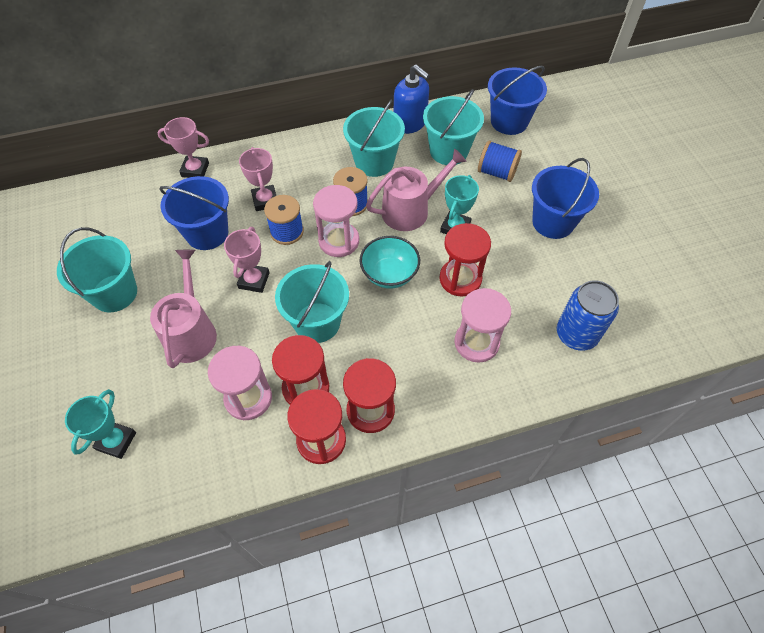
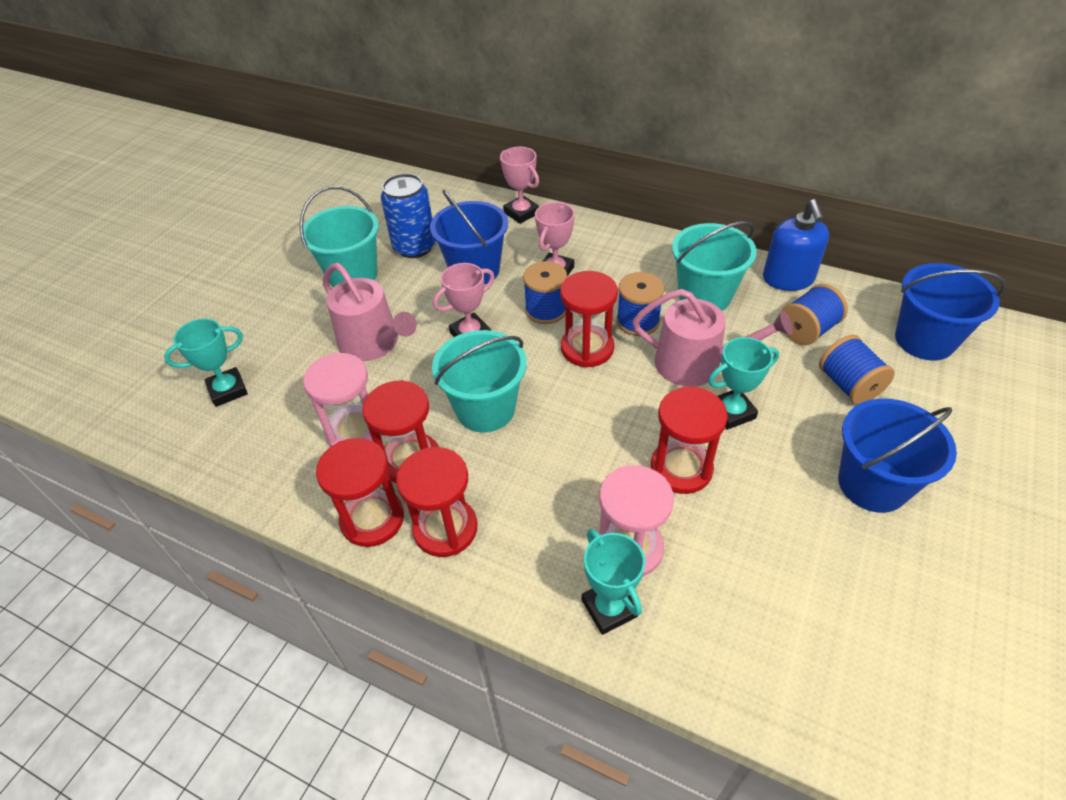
camera: 45 degrees right, 10 degrees down
pink watering can [150,250,217,368] -> pink watering can turned 90 degrees clockwise [323,263,417,361]
pink hourglass [313,185,359,257] -> red hourglass [560,271,618,368]
turquoise bowl [360,236,420,289] -> none
turquoise bucket [423,89,484,165] -> blue spool [781,284,848,345]
blue can [557,280,619,351] -> blue can moved to [381,173,436,258]
none -> turquoise trophy [582,529,645,635]

